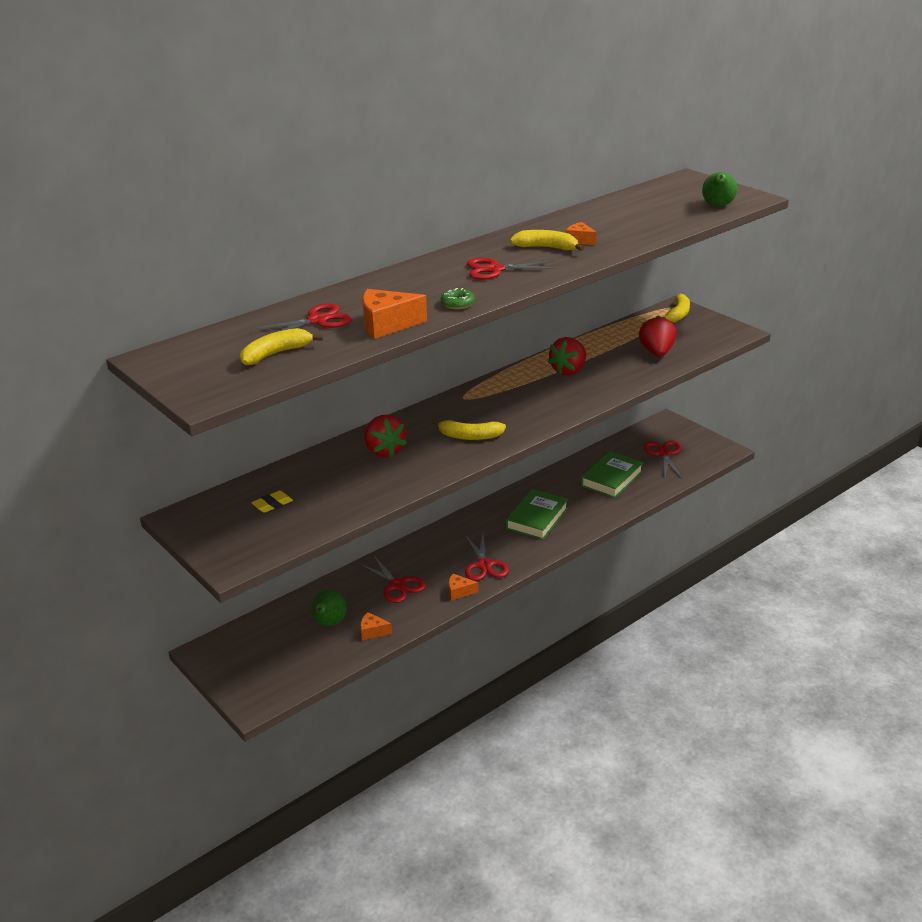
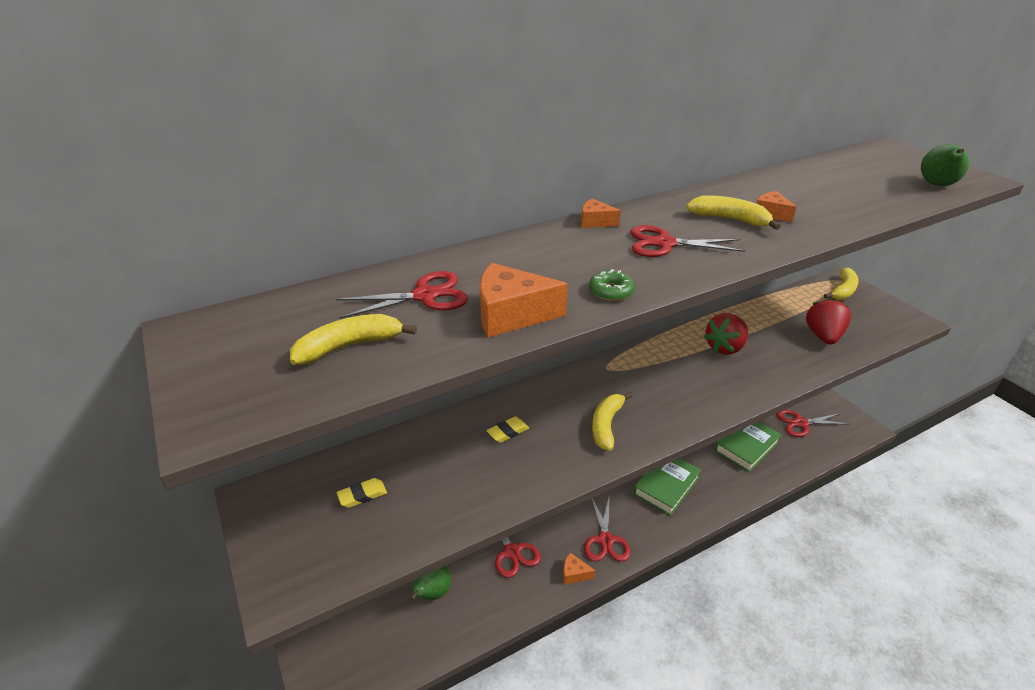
camera: 10 degrees right, 5 degrees up
orange cheese [360,612,392,640] -> orange cheese moved to [581,199,621,228]
red strawberry [365,415,407,457] -> yellow eraser [486,416,529,443]
yellow banana [432,419,506,440] -> yellow banana turned 90 degrees clockwise [592,392,632,451]
red scissors [643,441,682,478] -> red scissors turned 105 degrees counterclockwise [777,410,850,437]

